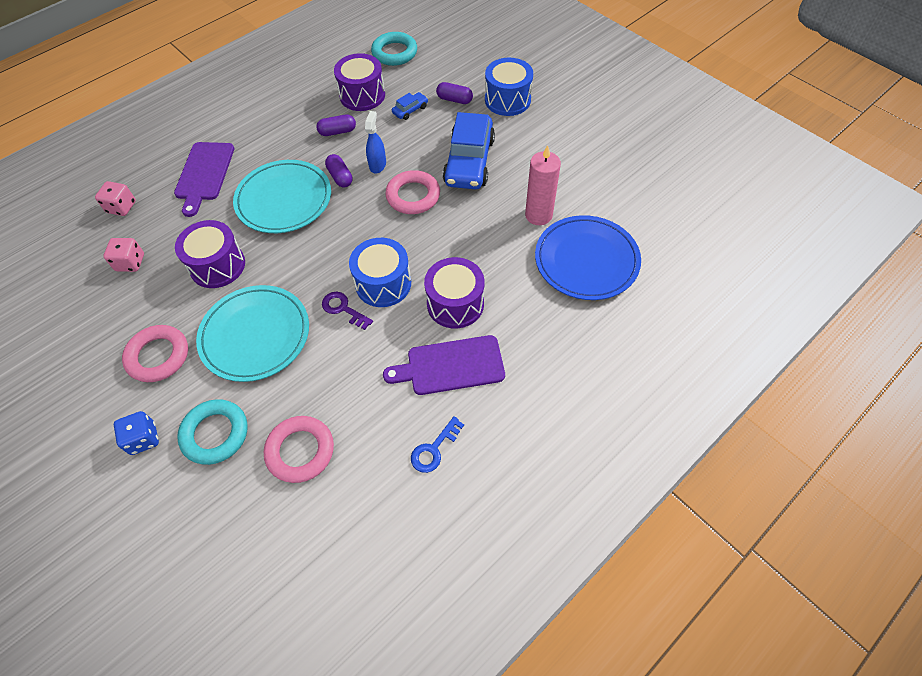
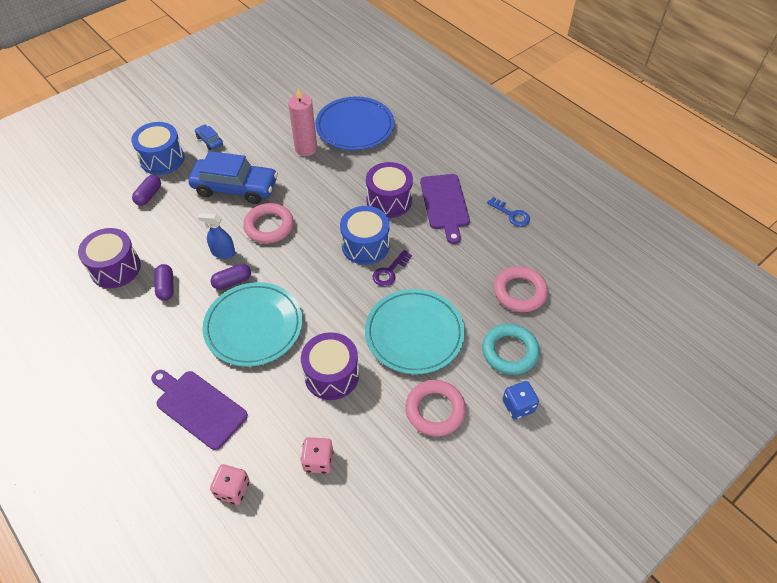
camera: 90 degrees left, 5 degrees down
purple cutting board [174,142,234,217] -> purple cutting board turned 150 degrees counterclockwise [151,370,248,450]
turquoise ring [371,32,417,66] -> none
blue car [392,92,428,120] -> blue car moved to [195,125,223,150]

